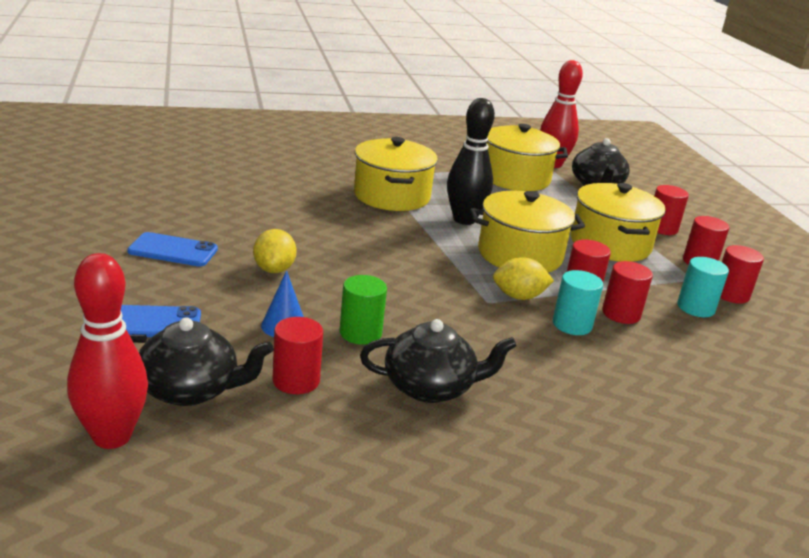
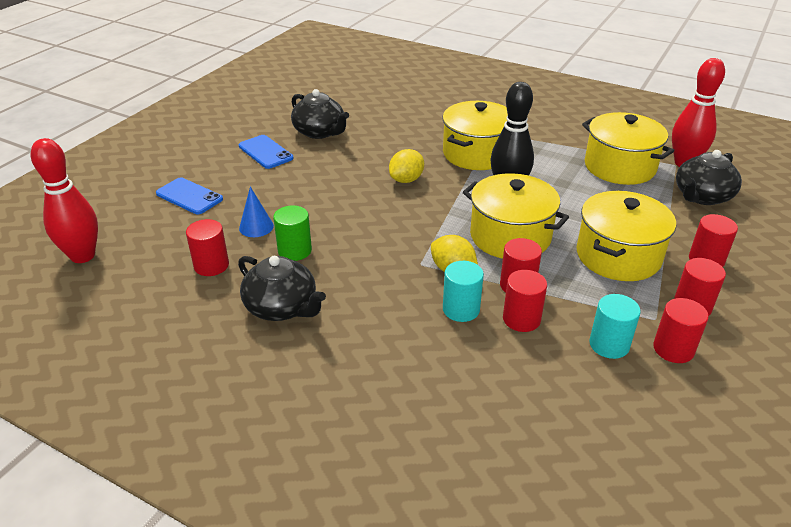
camera: 45 degrees right, 10 degrees up
black teapot [130,317,274,406] -> black teapot moved to [291,89,349,139]
yellow lemon [253,229,297,273] -> yellow lemon moved to [389,149,424,183]

